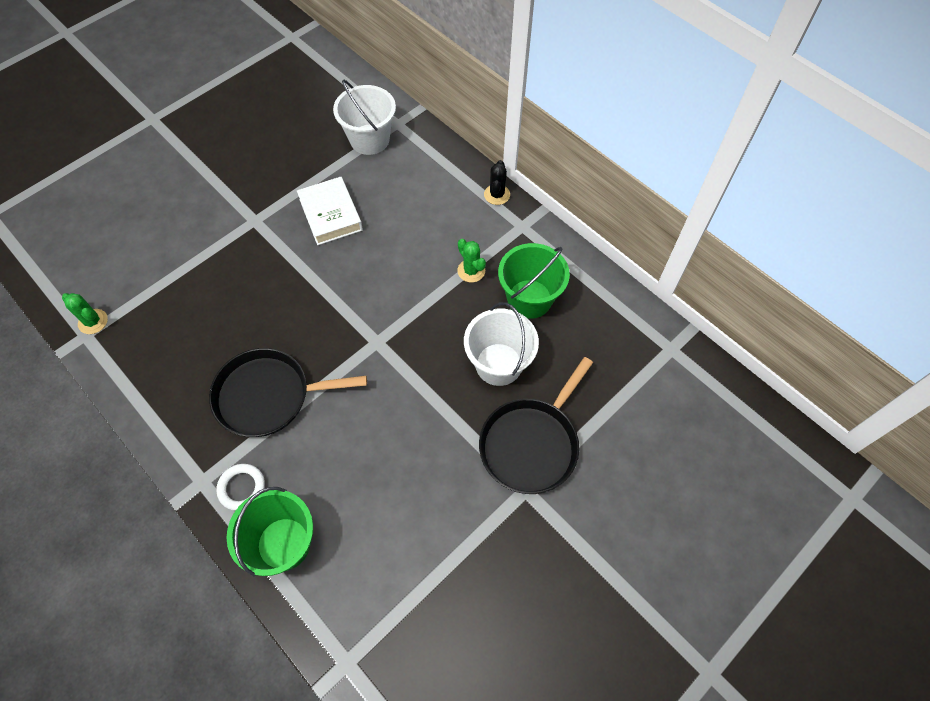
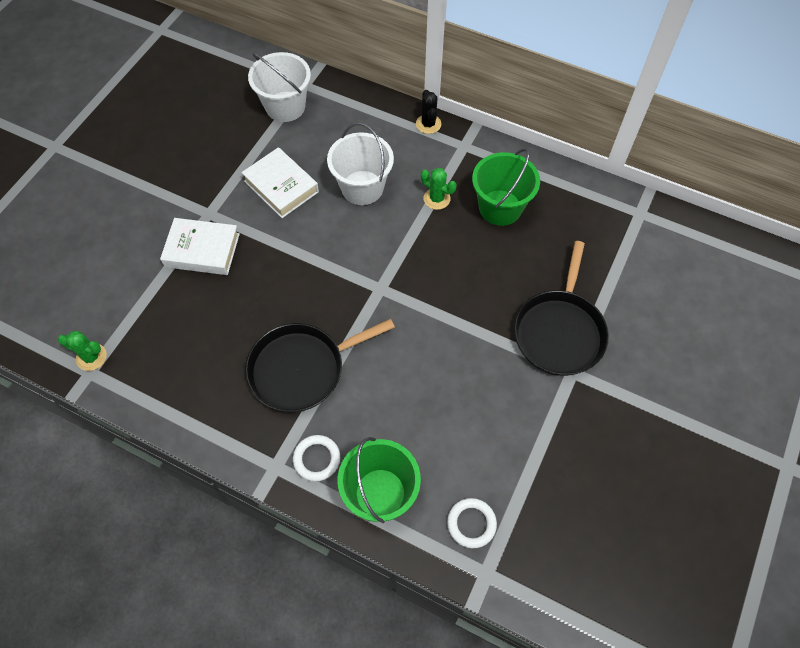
camera: 20 degrees left, 0 degrees up
white bucket [464,302,539,386] -> white bucket moved to [327,122,394,205]
none -> white book [160,218,240,275]
none -> white ring [447,498,497,548]

